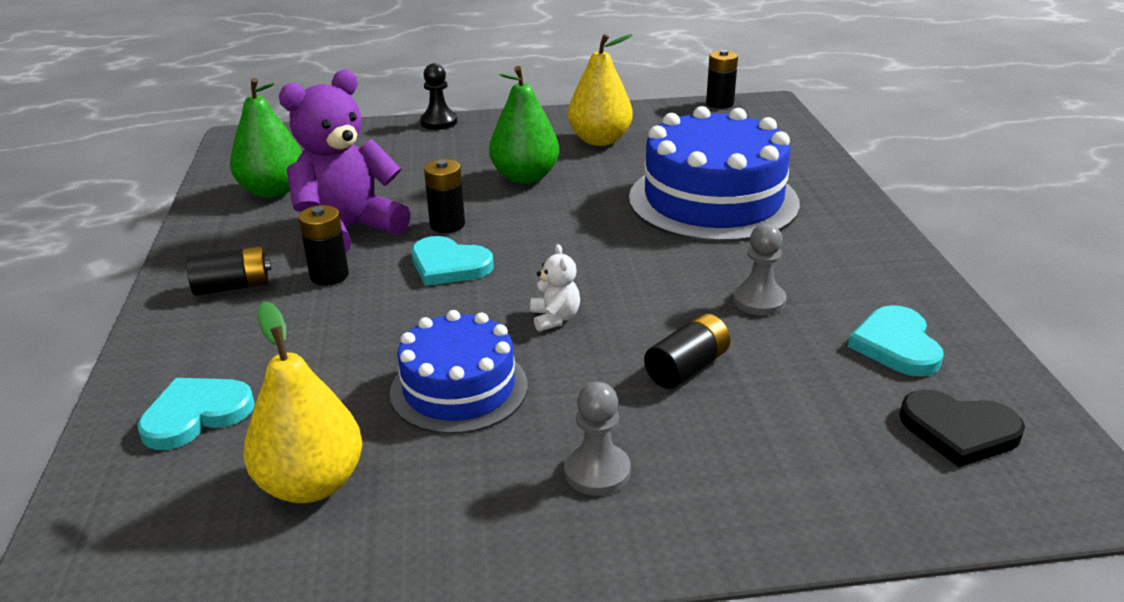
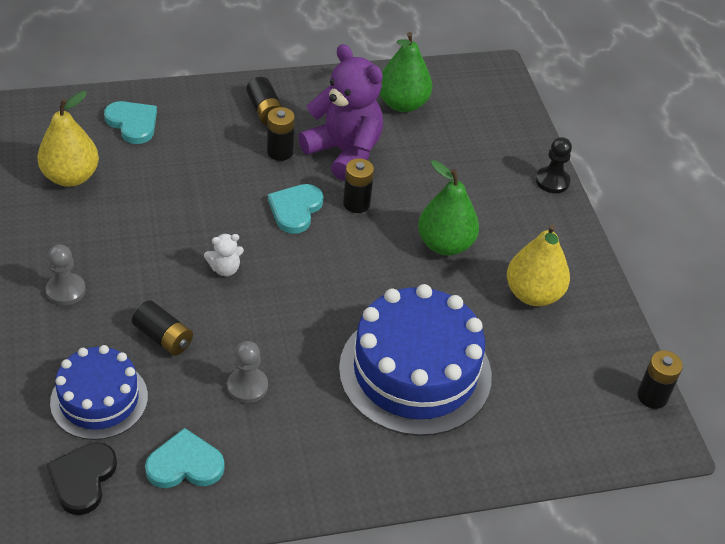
camera: 80 degrees right, 15 degrees up
blue cake [390,310,527,434] -> blue cake moved to [50,345,148,440]

